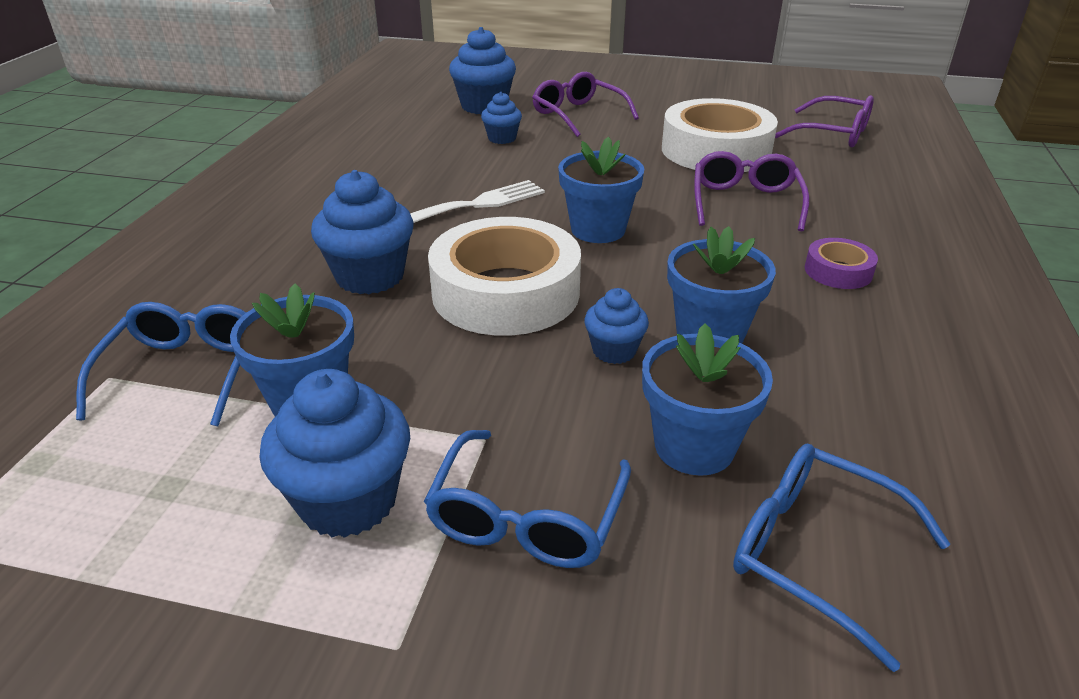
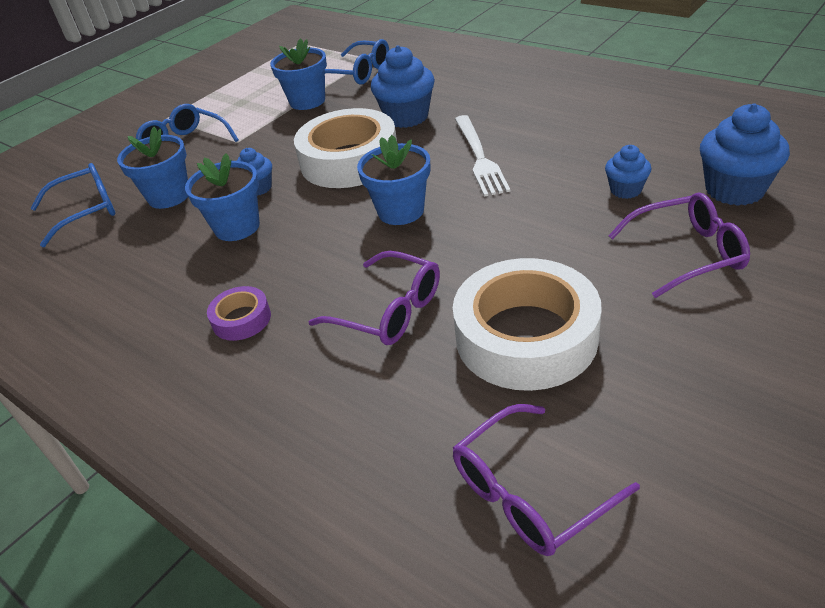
camera: 120 degrees right, 5 degrees up
blue cupcake [259,369,410,538] -> none

